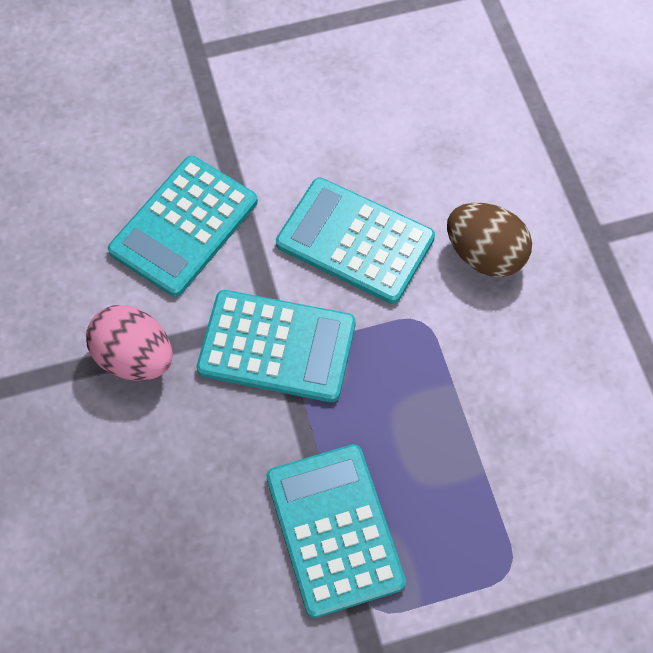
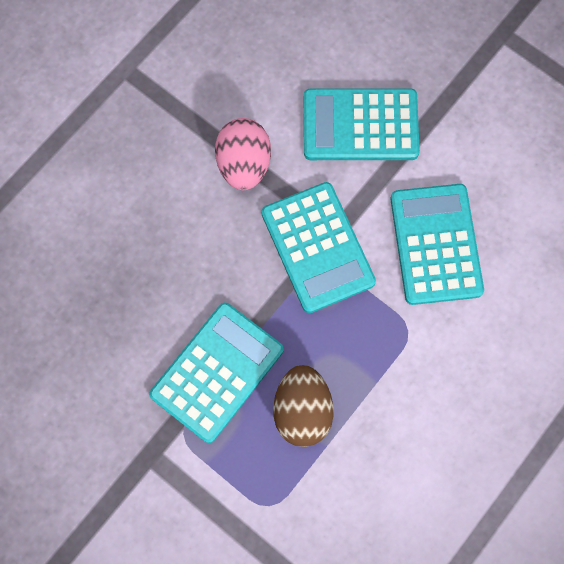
camera: 55 degrees right, 10 degrees up
brown egg [447,203,532,277] -> brown egg moved to [273,365,334,447]

